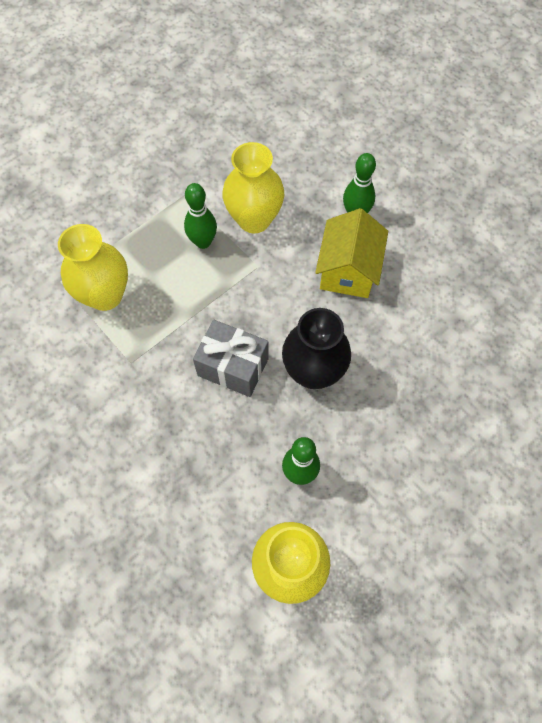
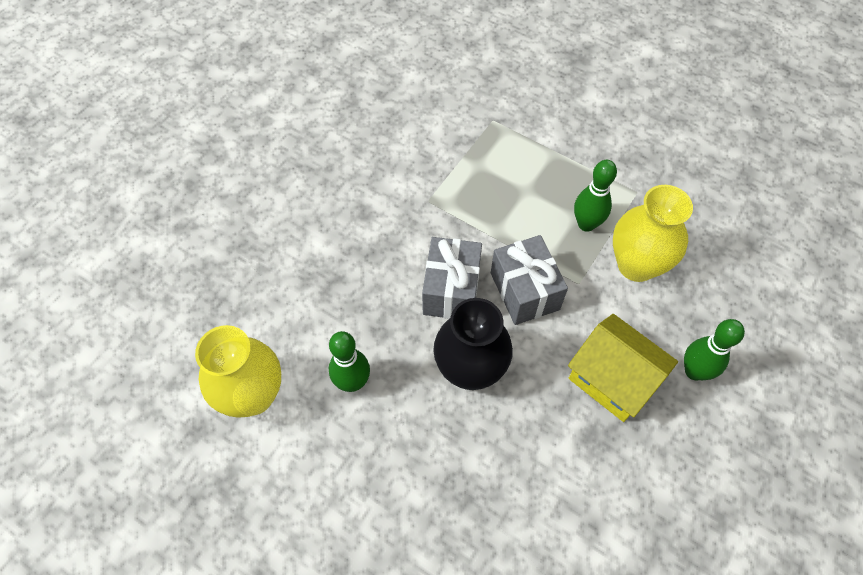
camera: 75 degrees right, 5 degrees down
yellow vase [58,224,128,311] -> none
yellow house [315,208,388,298] -> yellow house turned 45 degrees clockwise [568,314,678,422]
none -> grey gift [491,235,568,325]

